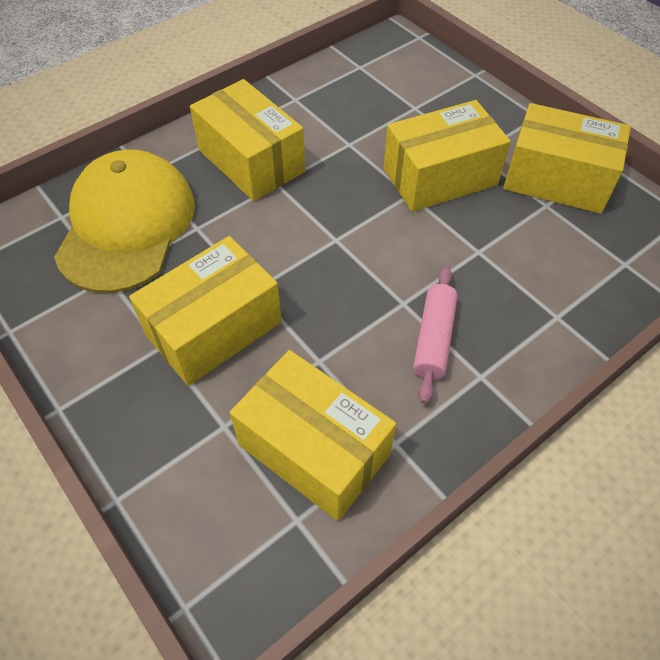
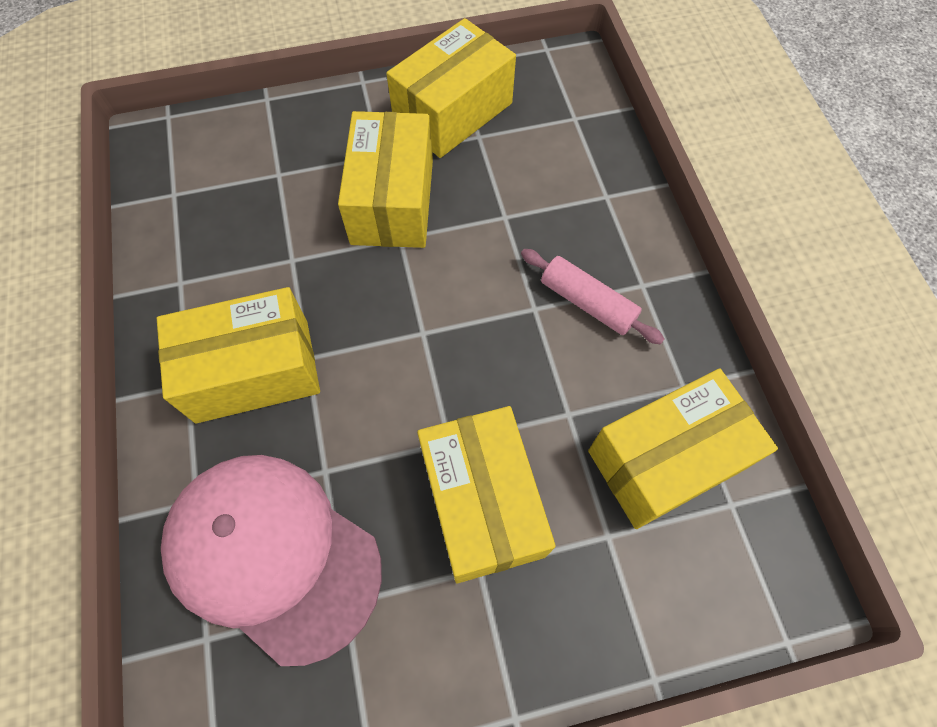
camera: 65 degrees left, 10 degrees up
yellow cap [54,150,195,293] -> pink cap [161,455,382,666]

